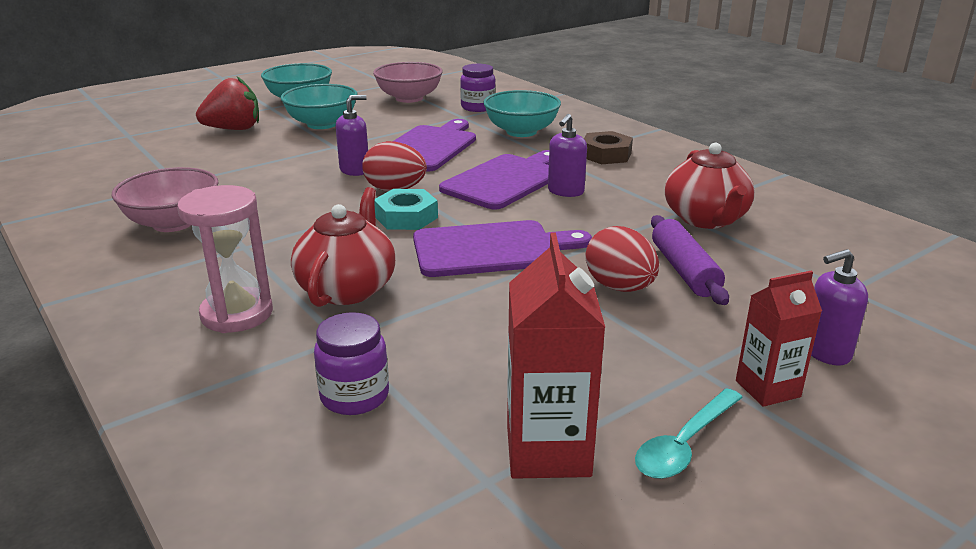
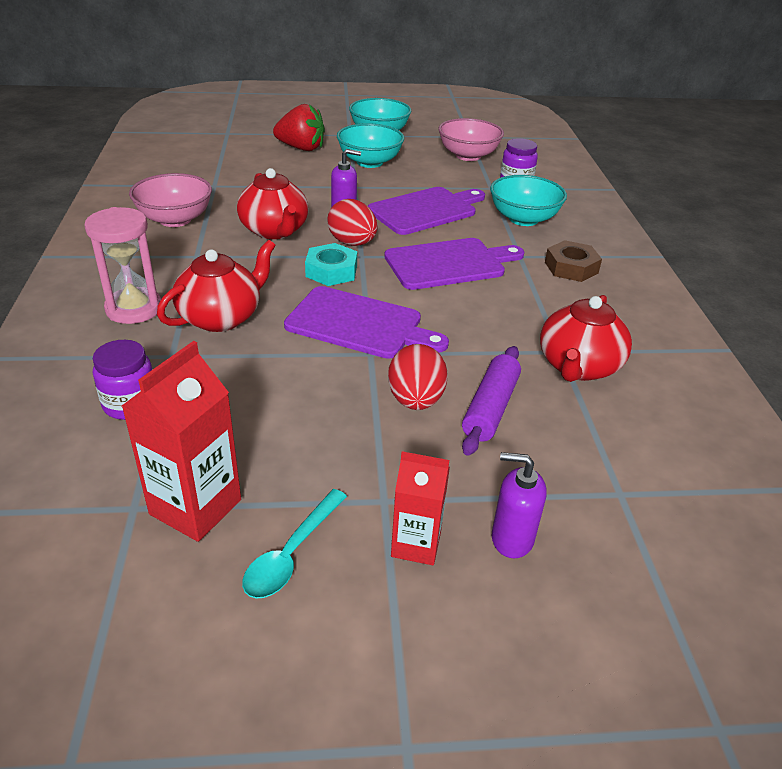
camera: 30 degrees right, 10 degrees up
purple soap dispenser [548,114,587,197] -> none
turquoise spoon [635,388,743,479] -> turquoise spoon turned 45 degrees counterclockwise [242,489,347,599]
none -> red teapot [237,168,308,239]

